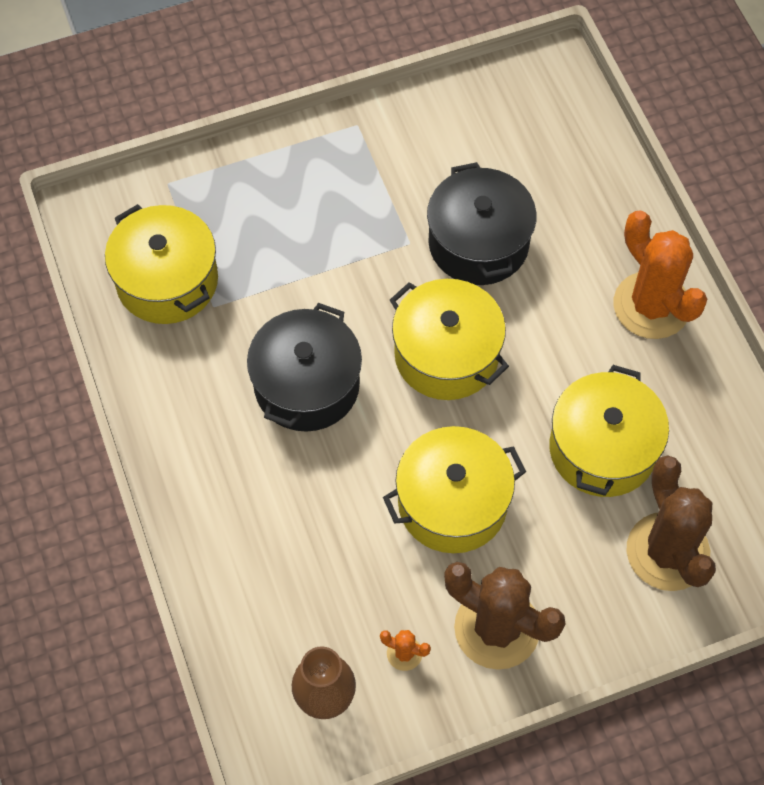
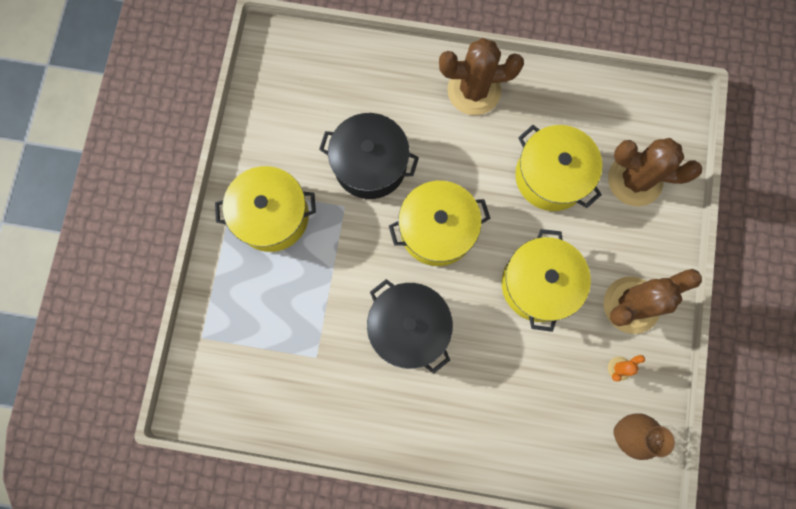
camera: 60 degrees left, 15 degrees up
yellow pot [105,204,218,324] -> yellow pot moved to [215,166,316,252]
orange cactus [614,211,707,339] -> brown cactus [439,38,524,115]

